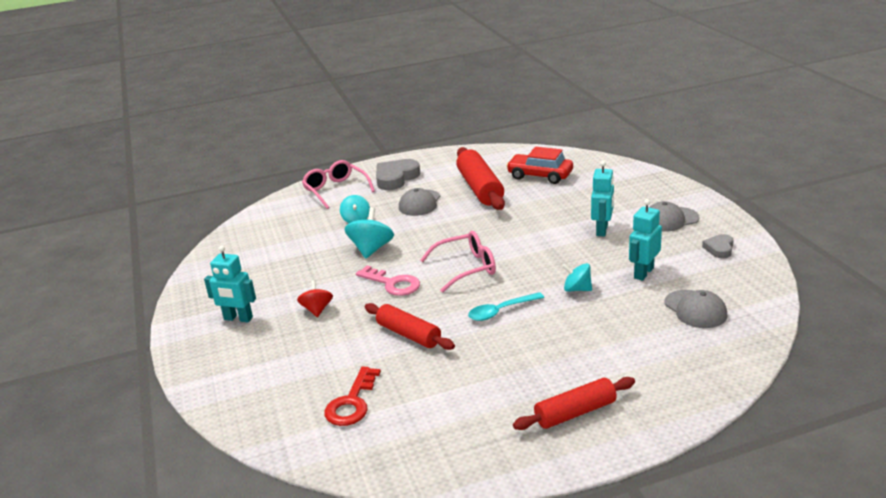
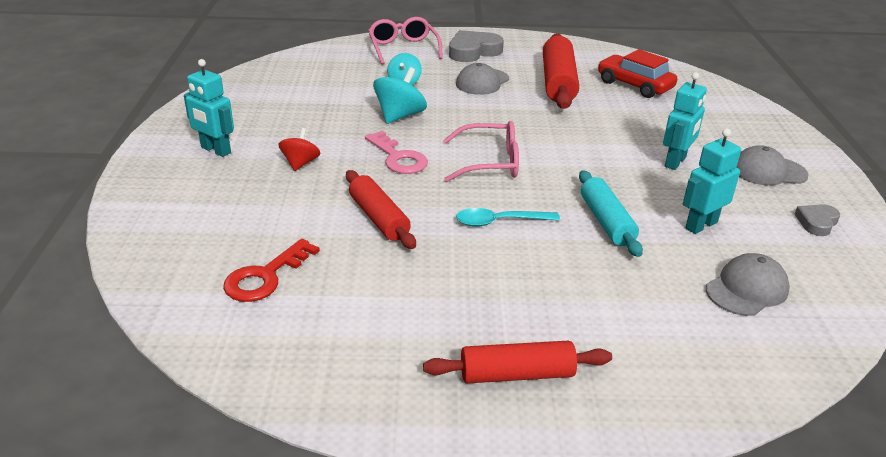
camera: 15 degrees right, 5 degrees up
turquoise spinning top [562,263,592,292] -> turquoise rolling pin [579,170,643,257]
grey cap [664,290,728,328] -> grey cap turned 120 degrees counterclockwise [706,253,790,316]

